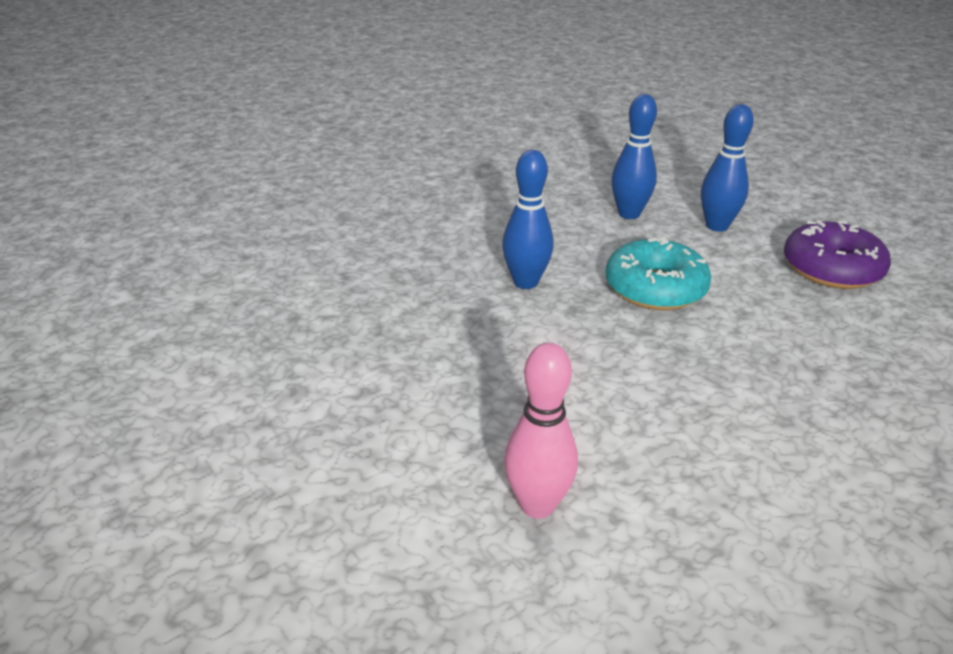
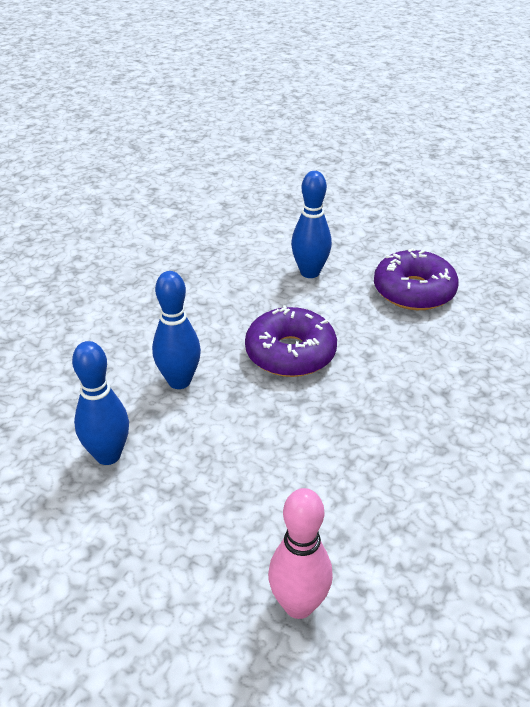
camera: 25 degrees left, 5 degrees up
turquoise donut [606,237,711,310] -> purple donut [245,305,337,377]
blue bowling pin [611,94,657,219] -> blue bowling pin moved to [72,341,129,465]

